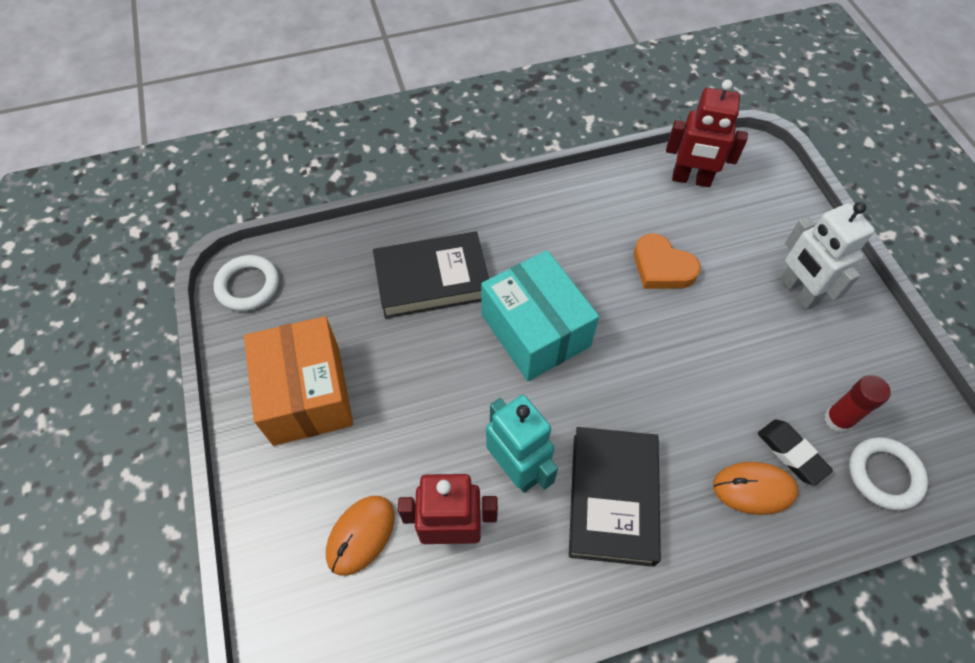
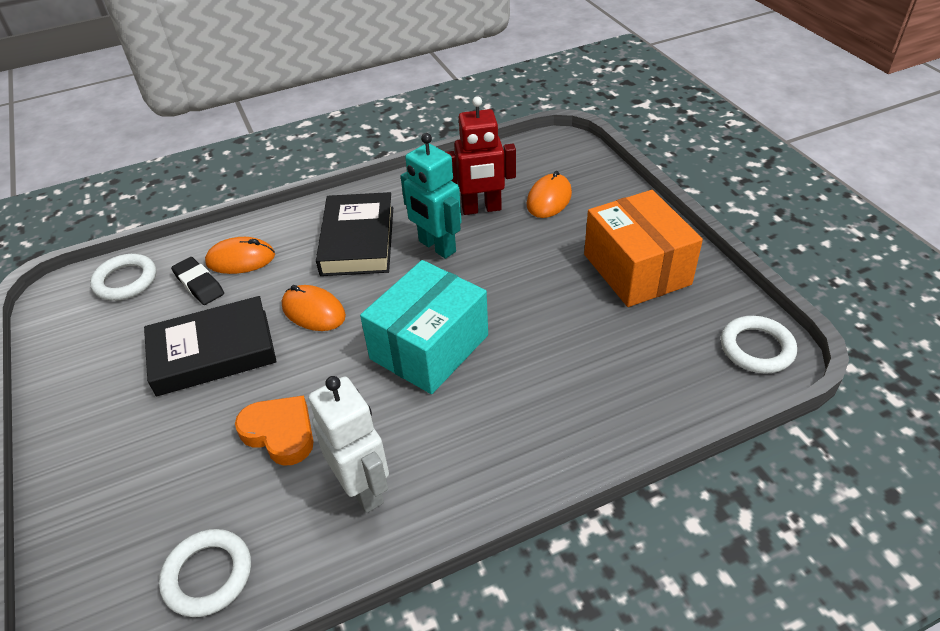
camera: 175 degrees right, 15 degrees down
black book [373,232,489,319] -> black book moved to [144,296,277,396]
turquoise box [481,250,599,381] -> turquoise box turned 75 degrees clockwise [360,260,488,394]
red robot [666,80,748,187] -> white ring [159,529,251,617]
white robot [780,202,875,310] -> white robot moved to [308,376,389,513]
red glue stick [824,375,891,433] -> none
none -> orange mouse [282,285,346,331]

